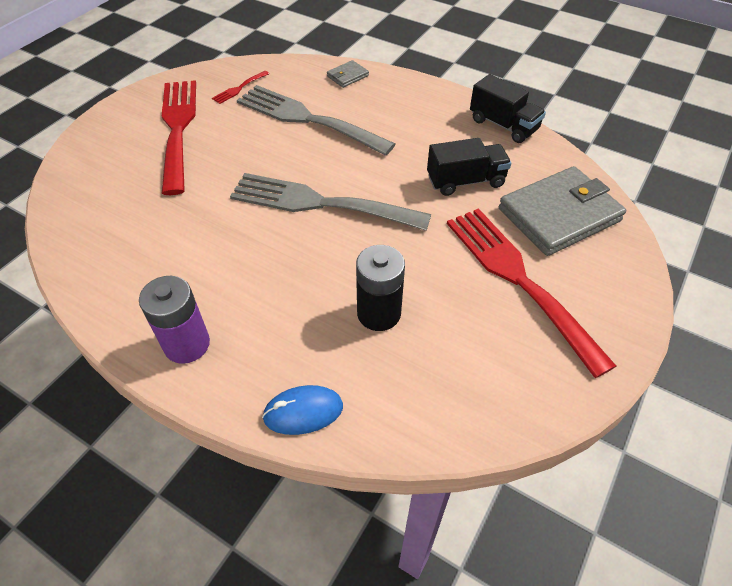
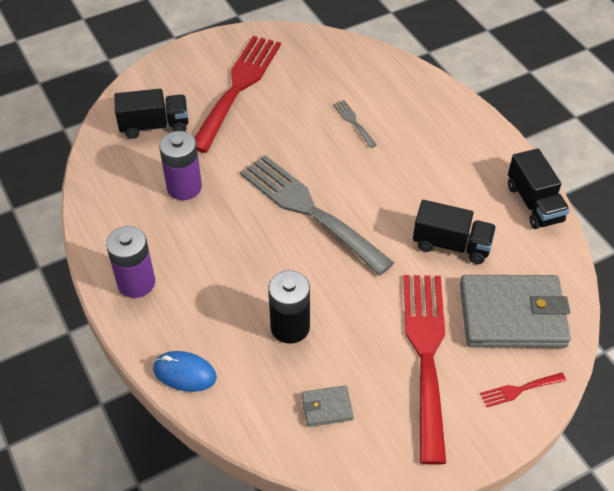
camera: 30 degrees right, 0 degrees up
red fork [212,71,269,104] -> red fork moved to [480,373,566,407]
grey fork [237,85,395,156] -> grey fork [333,100,377,148], size x0.40
grey wallet [327,60,369,88] -> grey wallet moved to [302,385,354,427]
none -> black truck [114,89,188,139]
none -> purple battery [159,131,202,200]

